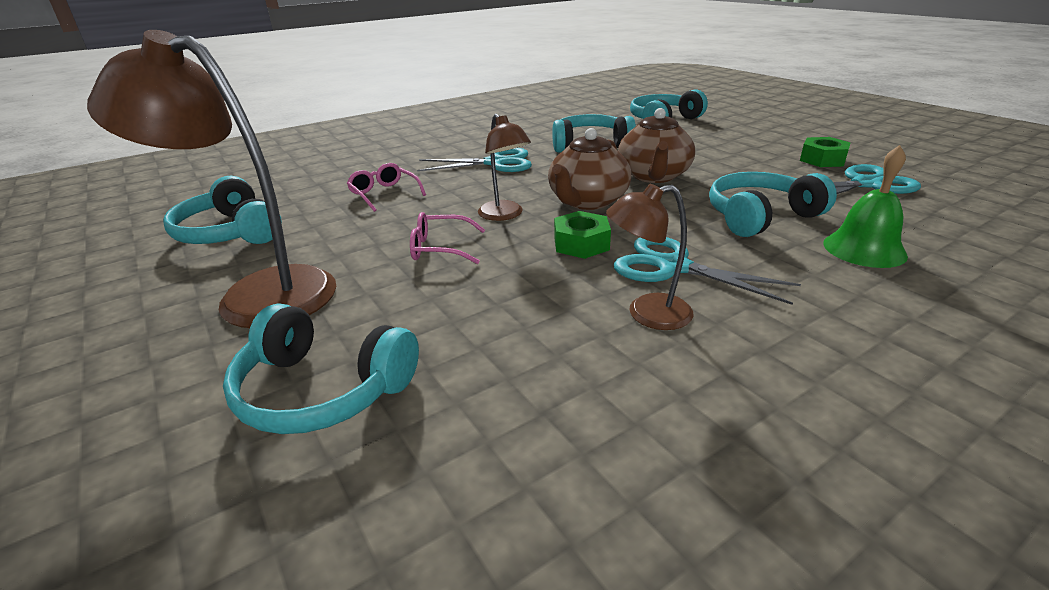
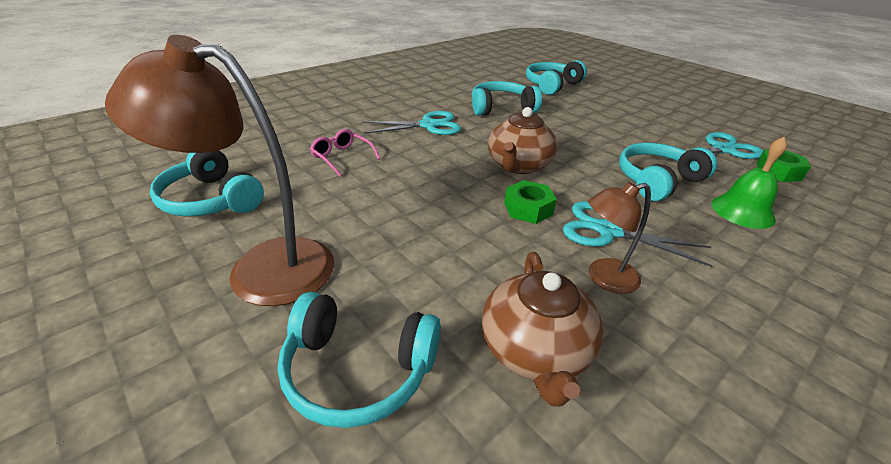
camera: 10 degrees left, 5 degrees up
pink glasses [410,212,485,264] -> none
brown lamp [478,114,531,221] -> none
brown teapot [618,108,695,183] -> brown teapot moved to [482,252,603,406]
green nut [800,137,851,167] -> green nut moved to [756,150,811,182]

